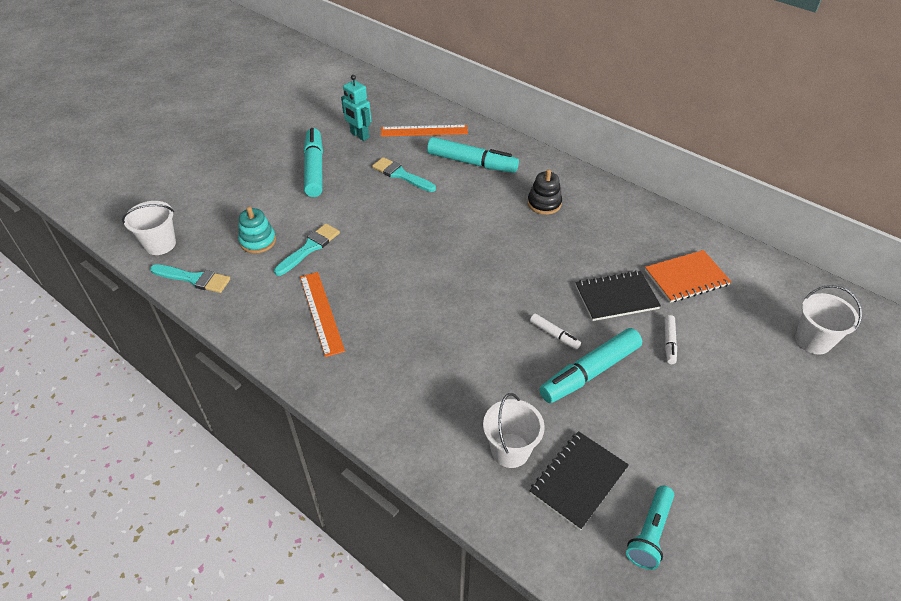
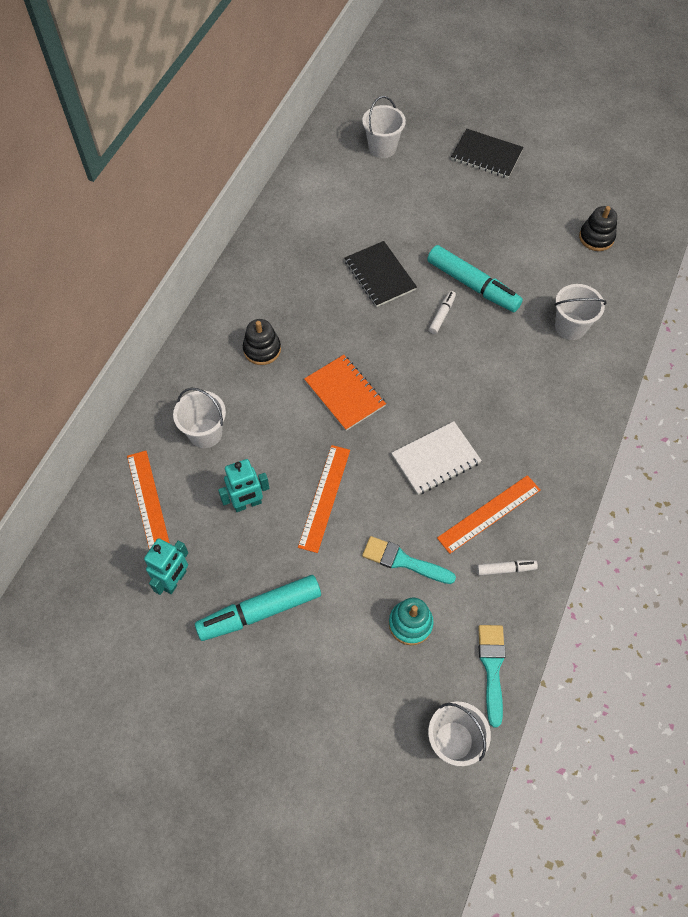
camera: 105 degrees left, 15 degrees up
turquoise brush [372,157,436,192] -> turquoise robot [218,459,270,512]
turquoise marker [427,137,519,173] -> white bucket [173,388,226,448]
black notebook [529,431,629,530] -> black notebook moved to [451,129,524,178]
turquoise flashlight [626,486,674,570] -> black stacking toy [579,206,617,251]
orange notebook [645,250,731,303] -> orange notebook moved to [304,355,386,431]
white marker [664,315,677,364] -> white marker moved to [477,560,538,576]
none -> orange ruler [298,445,350,553]
none -> white notebook [391,421,482,495]

